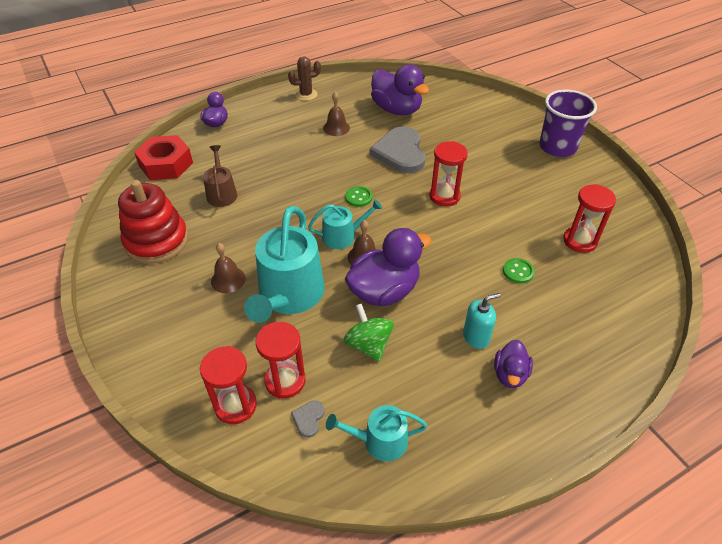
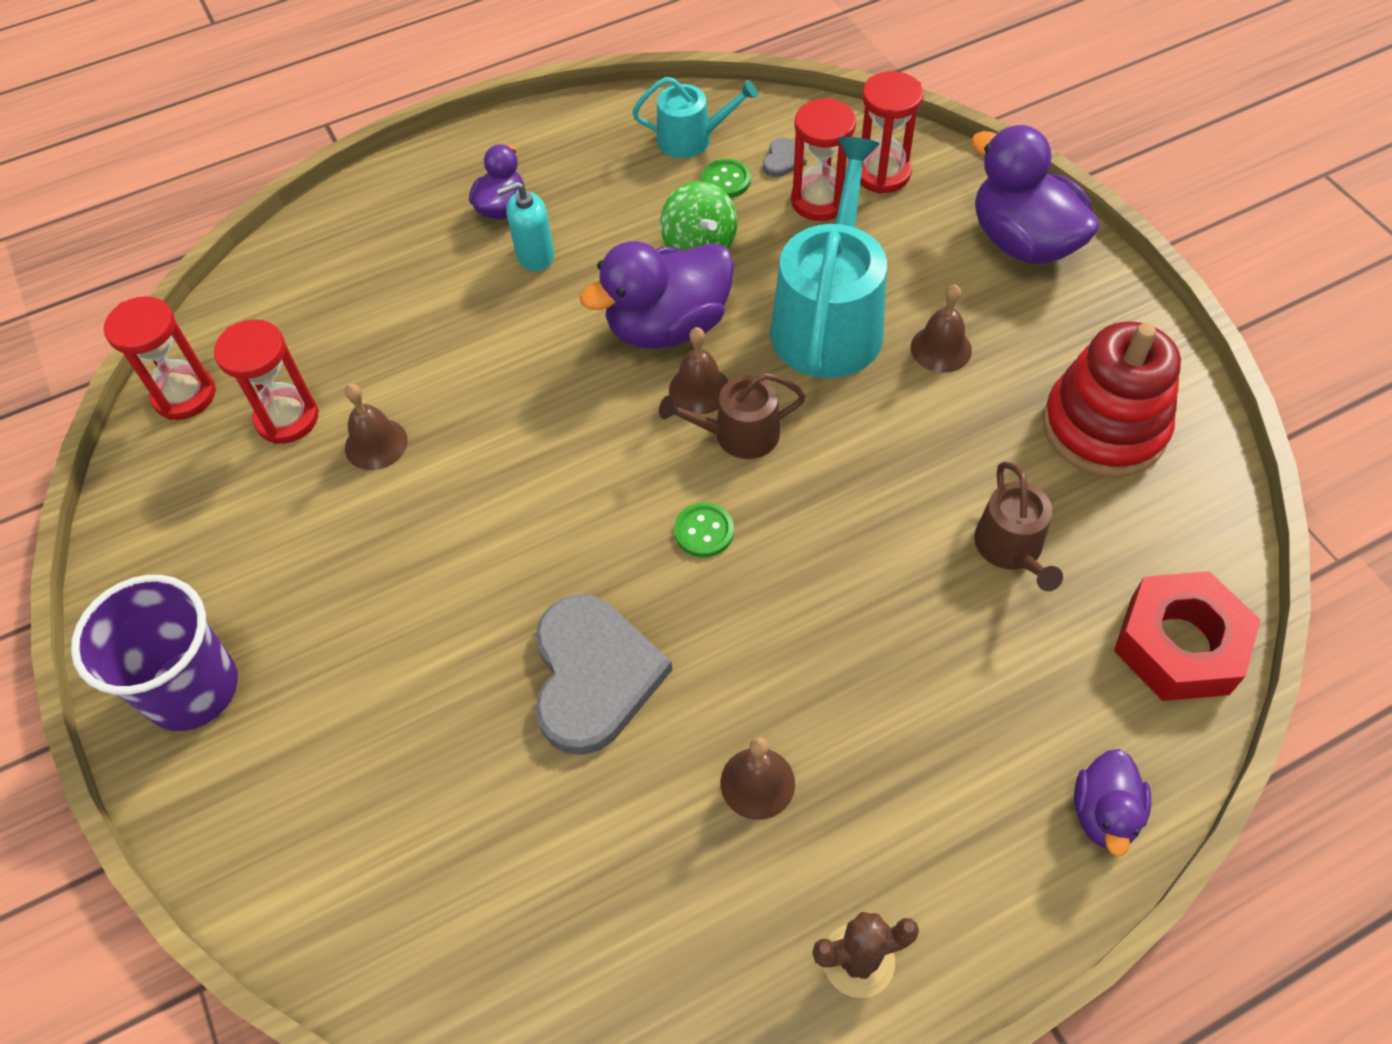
camera: 175 degrees left, 10 degrees up
turquoise watering can [308,199,382,249] -> brown watering can [659,373,806,459]
purple duck [371,64,429,115] -> purple duck moved to [971,125,1100,264]
red hourglass [429,141,468,207] -> red hourglass moved to [104,296,216,420]
green button [503,258,535,284] -> green button moved to [702,159,751,198]
none -> brown bell [345,384,408,470]

